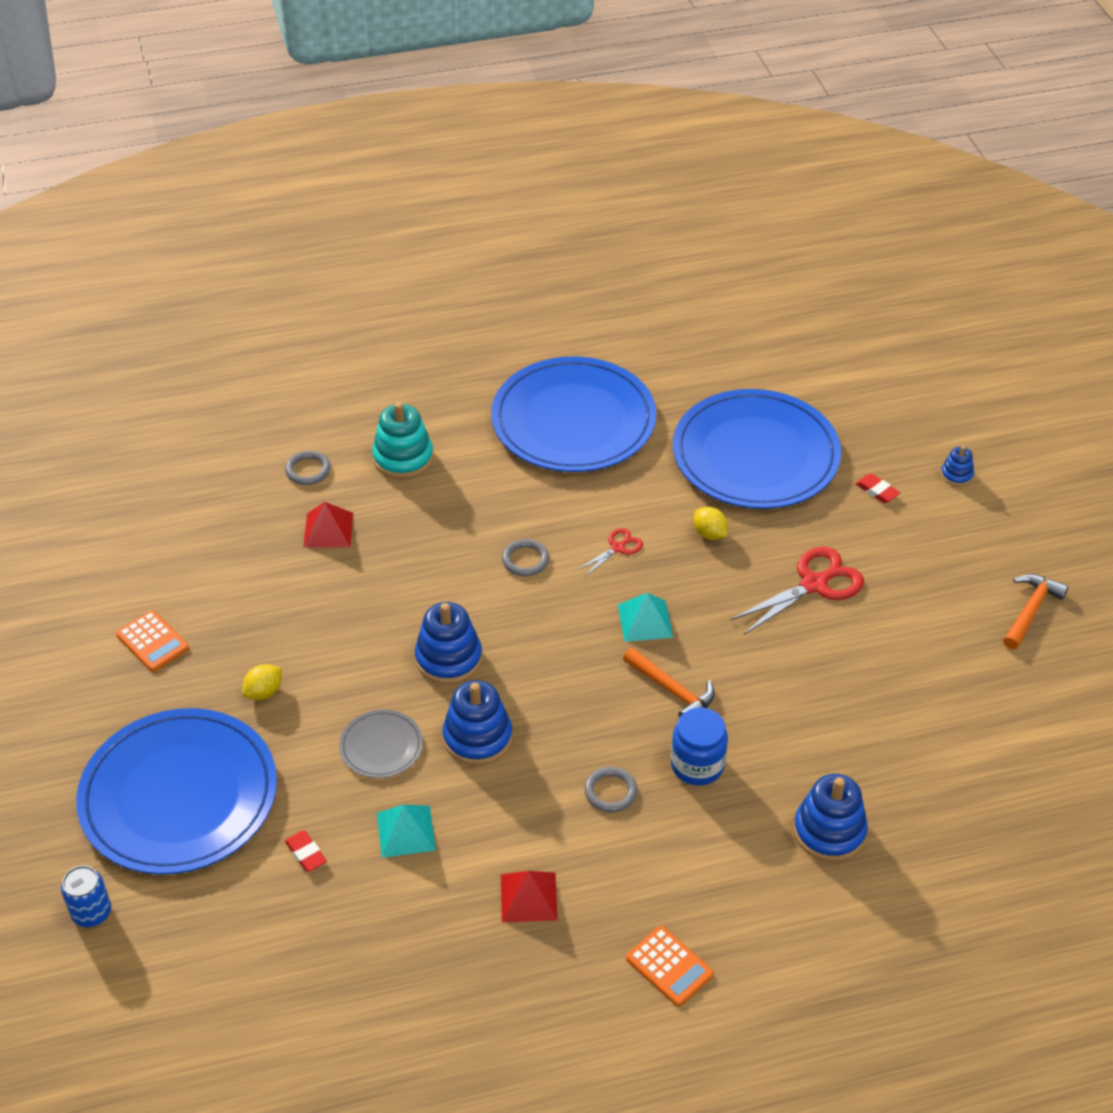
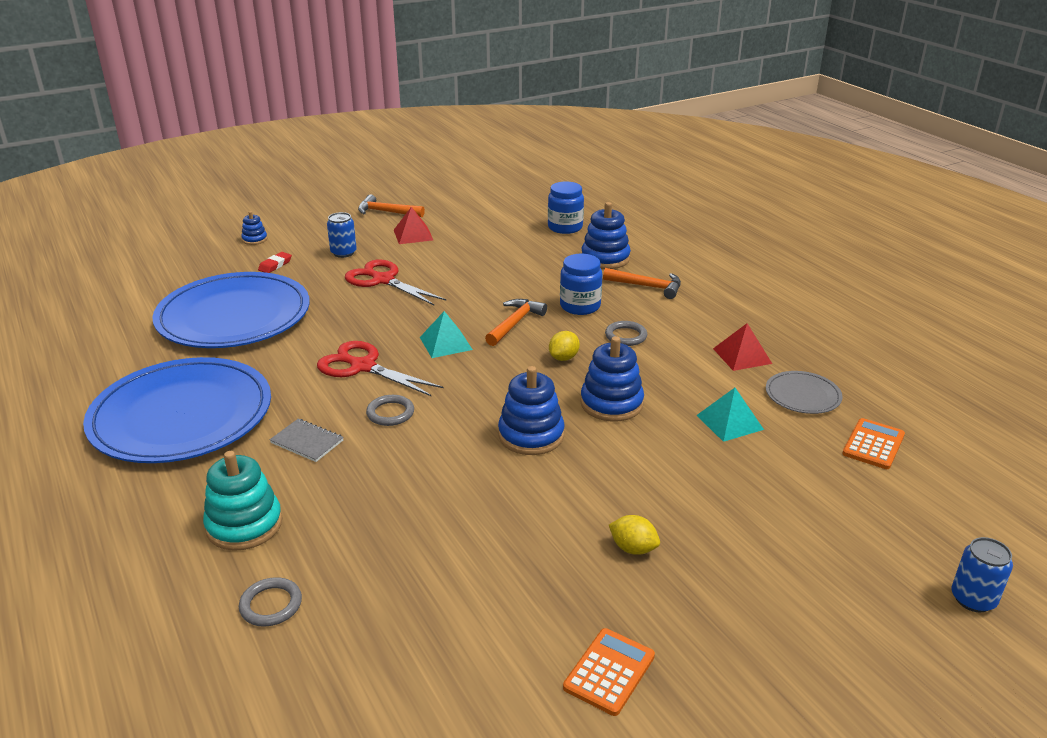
camera: 105 degrees left, 15 degrees down
blue plate [76,708,277,874] -> none
red eraser [285,831,327,872] -> none
red pyramid [303,502,353,548] -> red pyramid moved to [394,207,433,244]
grey plate [339,709,423,778] -> grey plate moved to [766,371,842,414]
red scissors [577,528,643,576] -> red scissors [317,341,443,396], size x1.91
orange calculator [626,926,714,1007] -> orange calculator moved to [842,418,905,469]
yellow lemon [694,507,728,540] -> yellow lemon moved to [549,331,580,361]
none -> grey notebook [270,419,344,462]
none -> blue can [327,212,357,258]
none -> blue jar [548,182,584,234]
none -> orange hammer [603,268,681,299]

